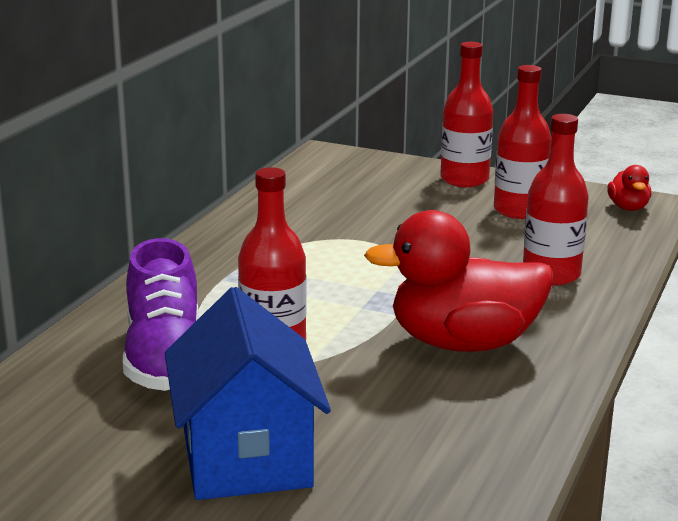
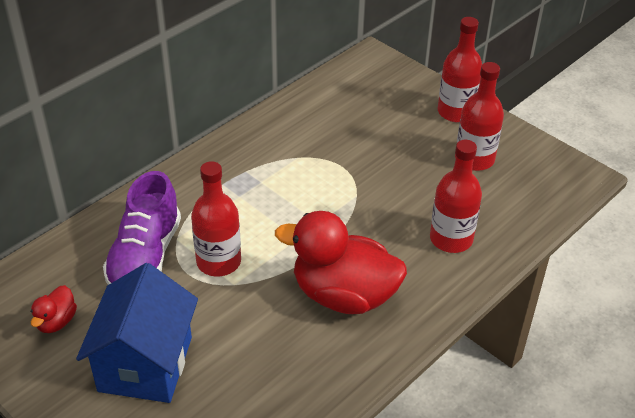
camera: 20 degrees right, 20 degrees up
red duck [607,165,651,211] -> red duck moved to [31,285,77,333]

